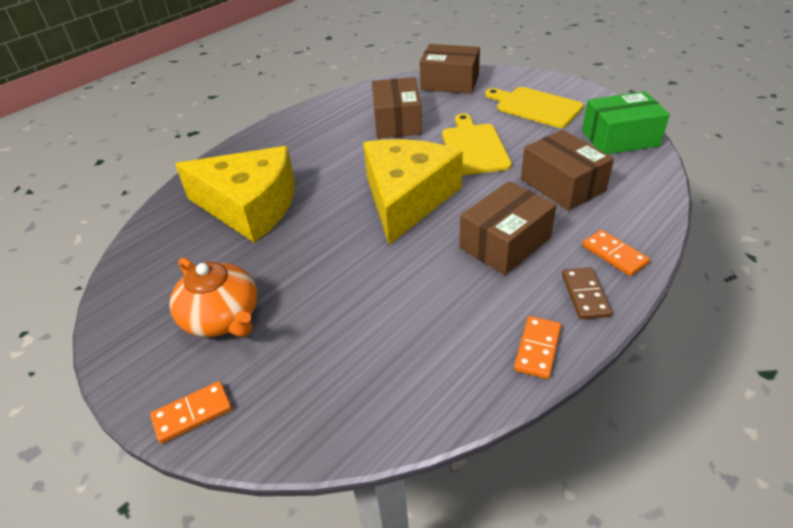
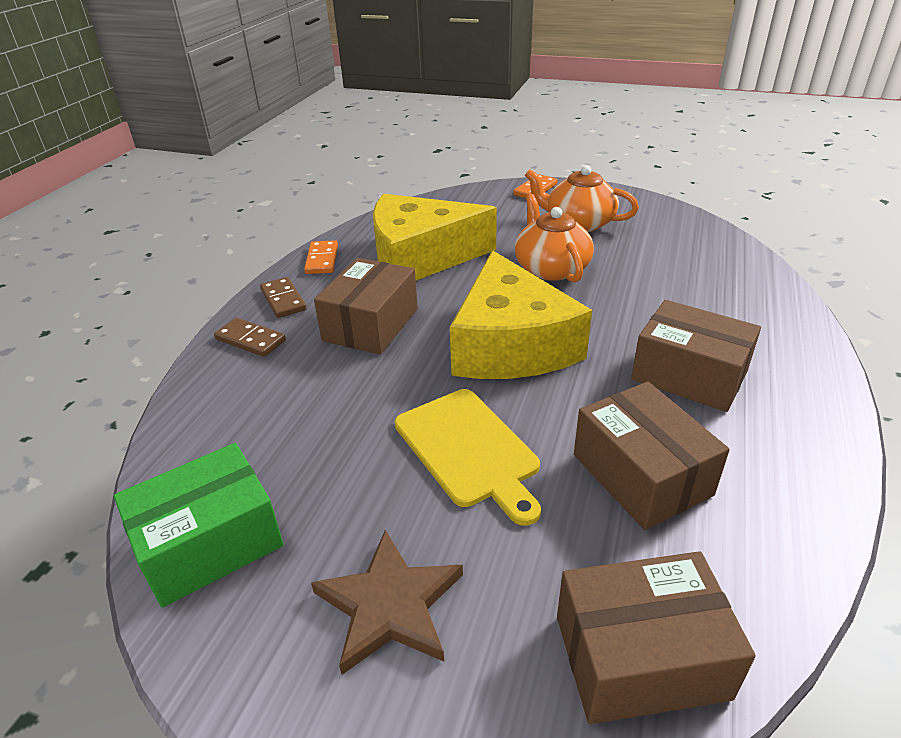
camera: 155 degrees right, 5 degrees down
yellow cheese [175,146,295,242] -> yellow cheese moved to [373,194,497,281]
yellow cutting board [485,87,584,128] -> brown star [311,530,463,675]
brown box [521,130,614,211] -> brown box moved to [631,300,761,412]
orange domino [582,230,650,276] -> brown domino [214,318,286,357]
none -> orange teapot [515,194,594,282]

